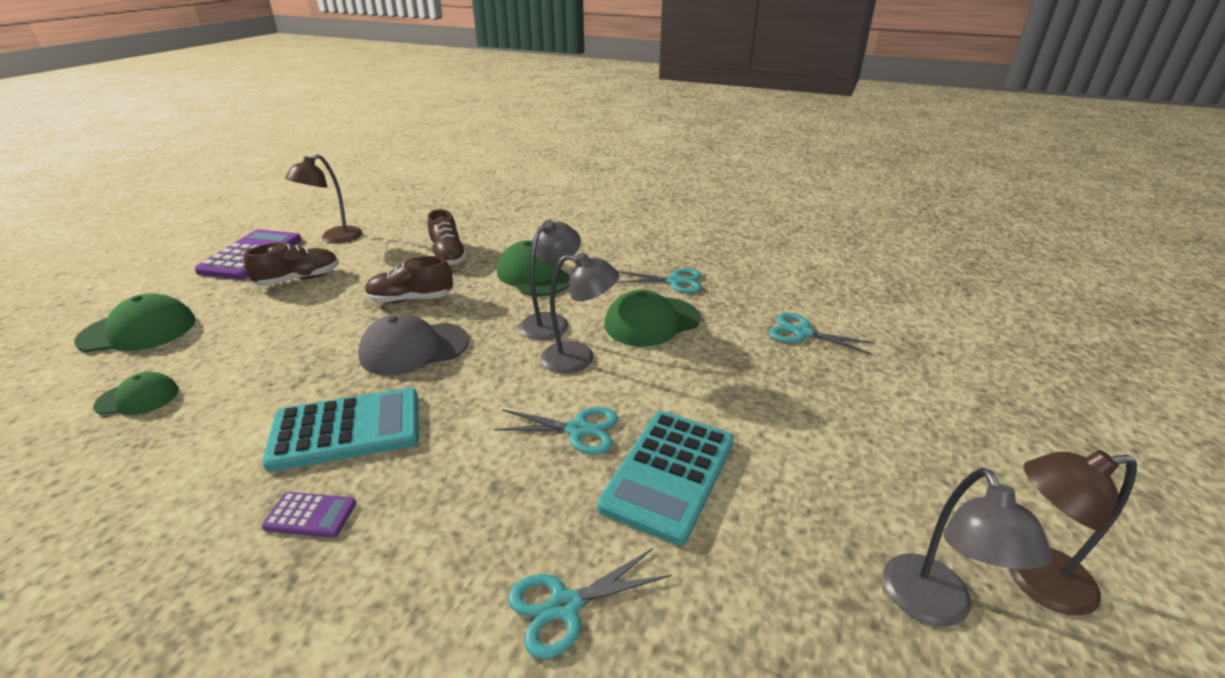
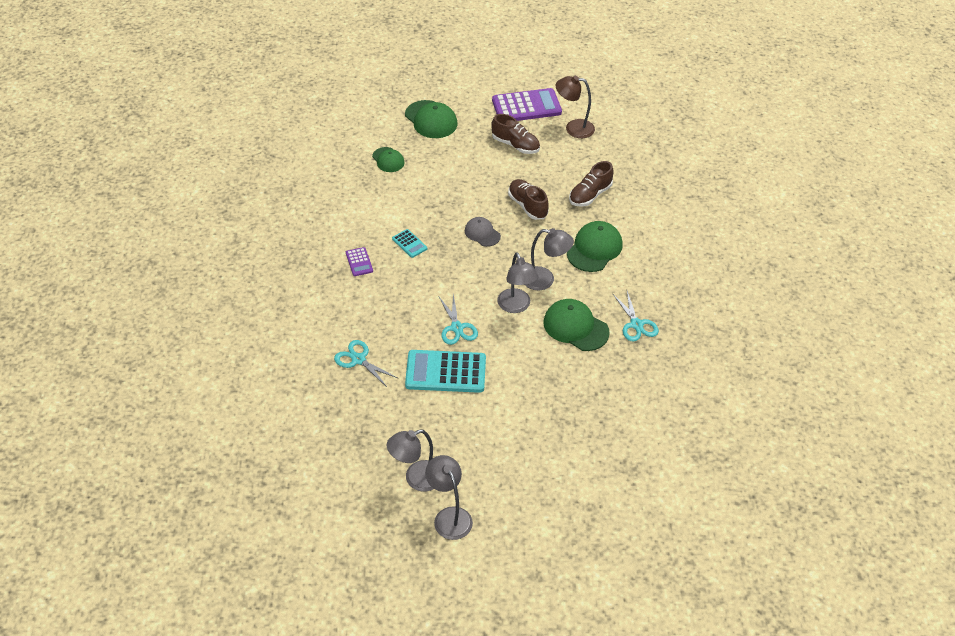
camera: 65 degrees right, 15 degrees up
turquoise calculator [262,388,419,472] -> turquoise calculator [392,229,427,258], size x0.48
grey cap [358,313,469,376] -> grey cap [465,217,501,247], size x0.61
turquoise scissors [769,313,875,355] -> none
brown lamp [1009,450,1137,616] -> grey lamp [425,455,473,540]

